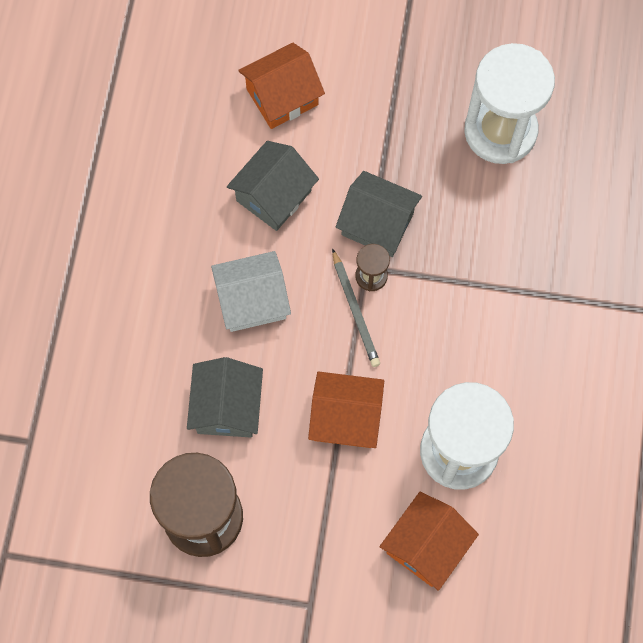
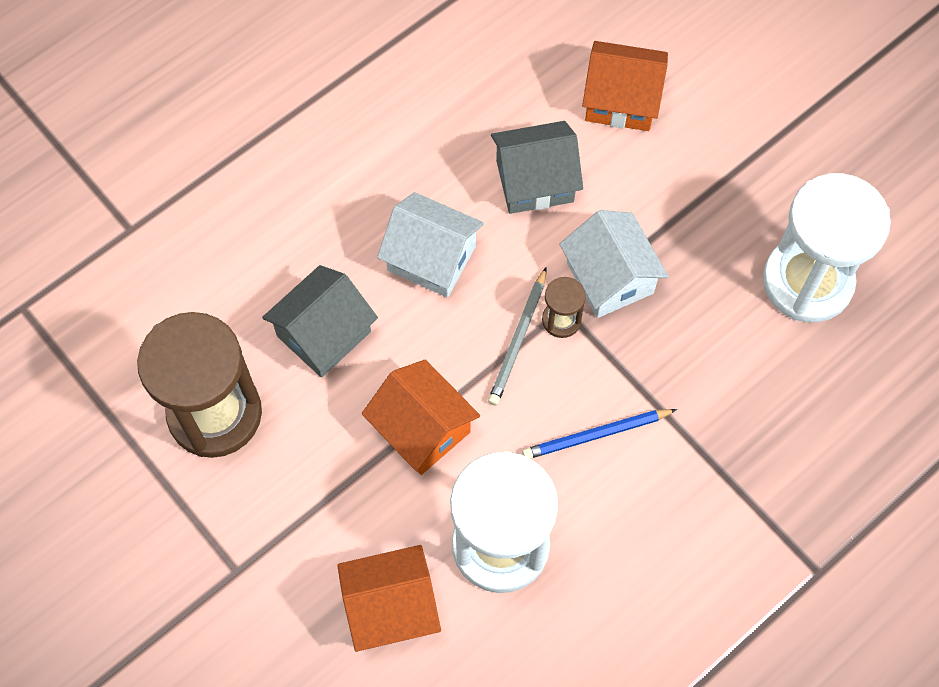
camera: 40 degrees right, 5 degrees down
grey house [336,171,422,257] -> white house [559,210,669,318]
none -> blue pencil [522,409,677,459]

